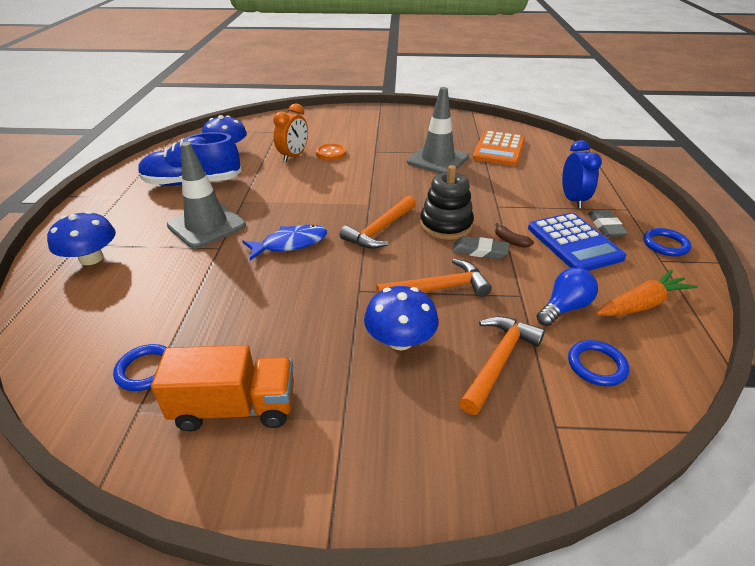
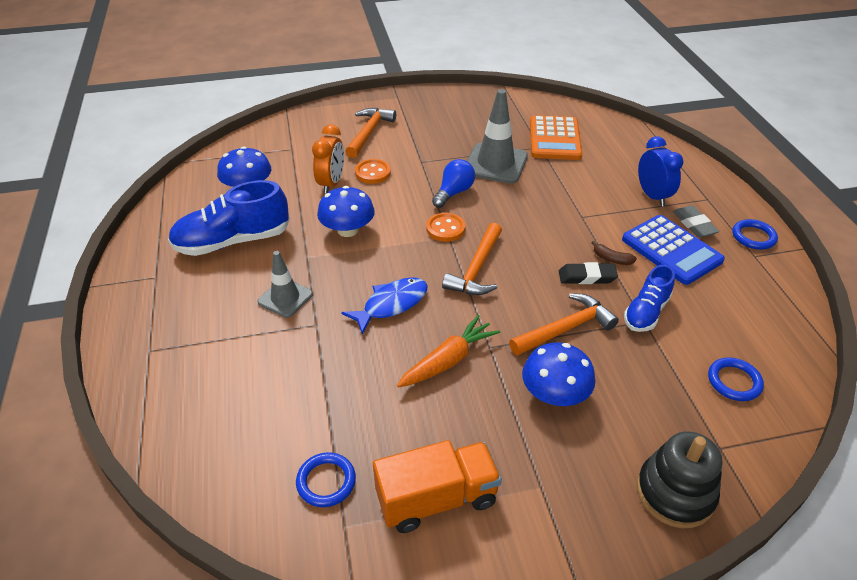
camera: 15 degrees left, 5 degrees up
blue mushroom [47,211,116,265] -> blue mushroom moved to [317,186,375,237]
grey traffic cone [167,142,246,249] -> grey traffic cone [257,251,313,318], size x0.61
black stacking toy [420,165,474,240] -> black stacking toy moved to [637,431,722,528]
grey eraser [452,236,509,259] -> black eraser [559,262,618,284]
orange hammer [459,316,545,415] -> orange hammer moved to [345,108,396,158]
blue light bulb [537,268,598,326] -> blue light bulb moved to [432,159,475,208]
orange carrot [596,270,698,316] -> orange carrot moved to [397,315,500,388]
none -> orange button [426,213,465,242]
none -> blue shoe [624,265,675,332]

